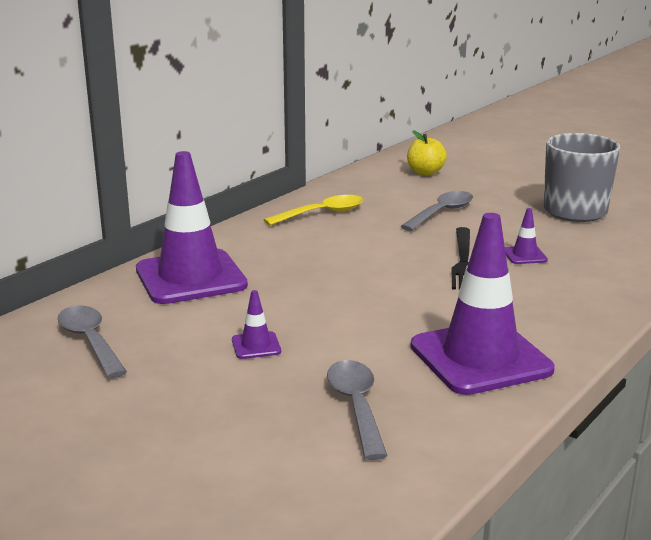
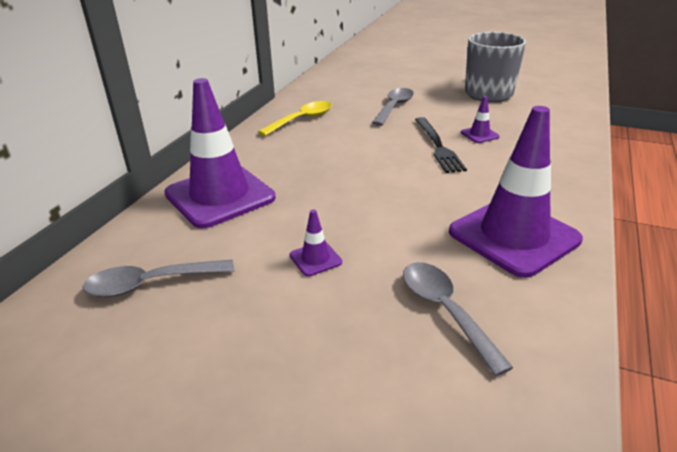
camera: 15 degrees left, 10 degrees up
grey spoon [58,305,127,378] -> grey spoon turned 60 degrees counterclockwise [83,260,234,297]
yellow apple [407,130,447,176] -> none

